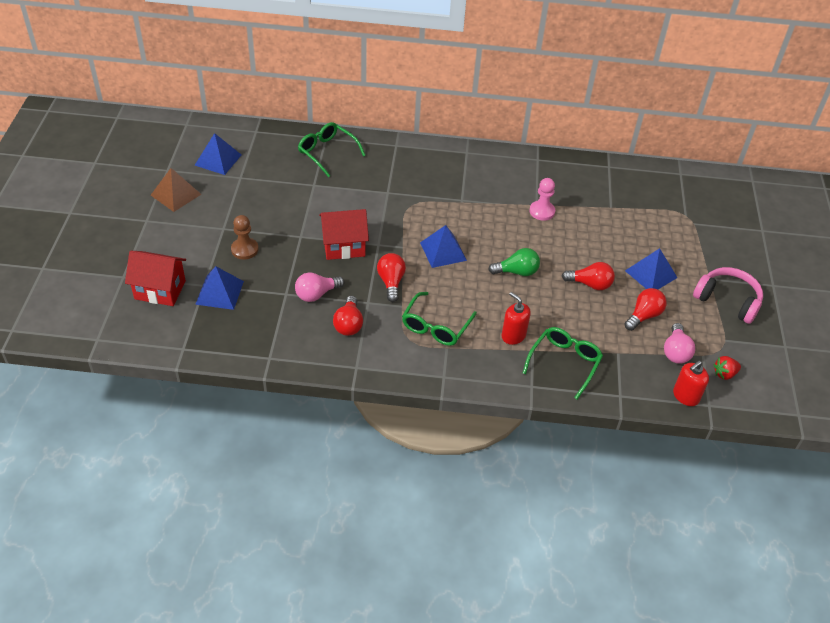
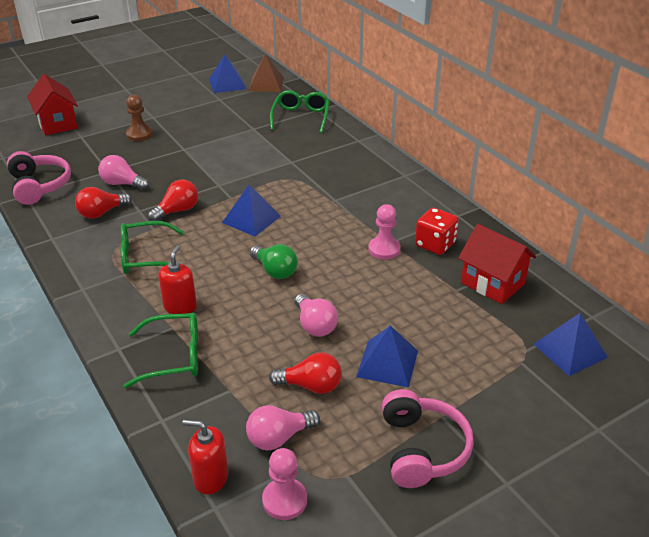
camera: 55 degrees right, 10 degrees down
brown pyramid [151,168,201,212] -> brown pyramid moved to [249,54,284,92]
blue pyramid [195,266,244,310] -> blue pyramid moved to [533,313,608,376]
red house [319,209,369,260] -> red house moved to [458,224,536,304]
red light bulb [562,262,615,290] -> pink light bulb [295,294,338,337]
red strawberry [713,356,741,380] -> pink pawn [262,448,307,520]
none -> pink headphones [7,151,71,205]
none -> red dice [415,208,459,255]

